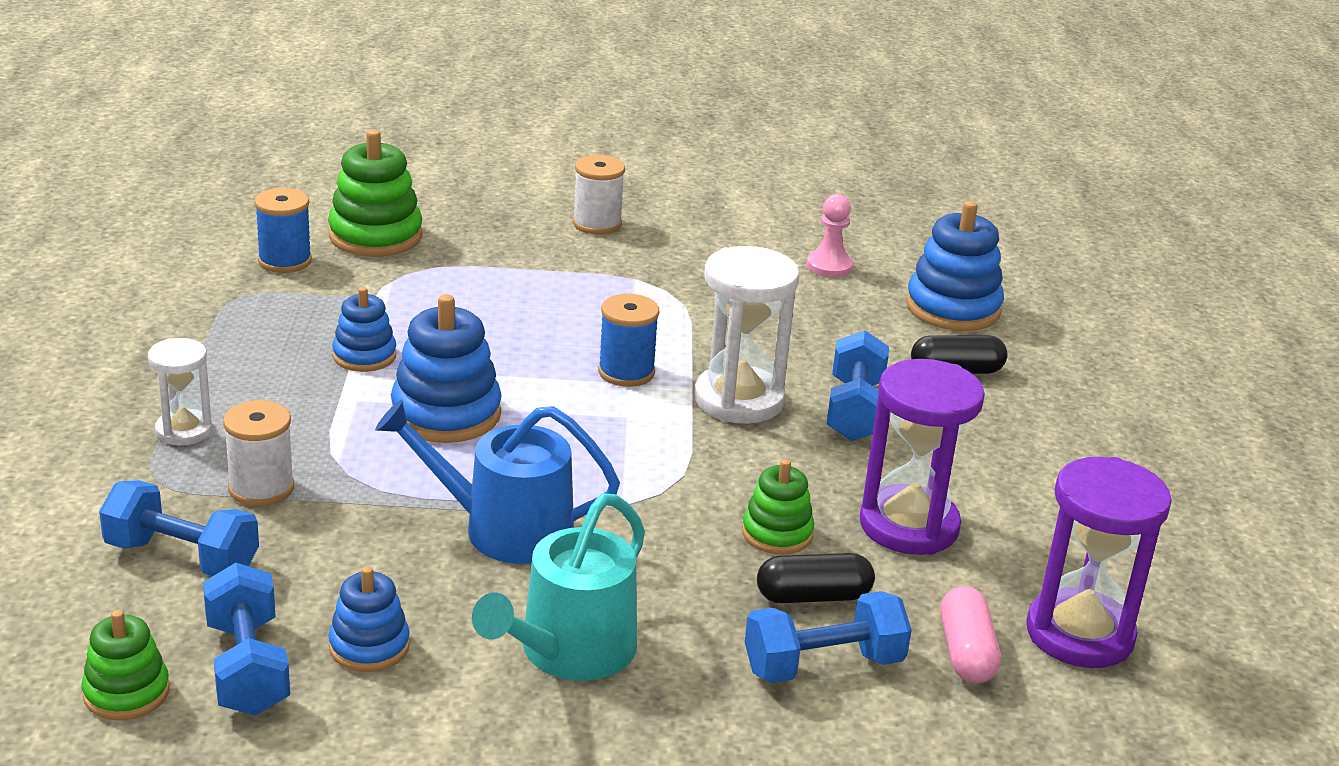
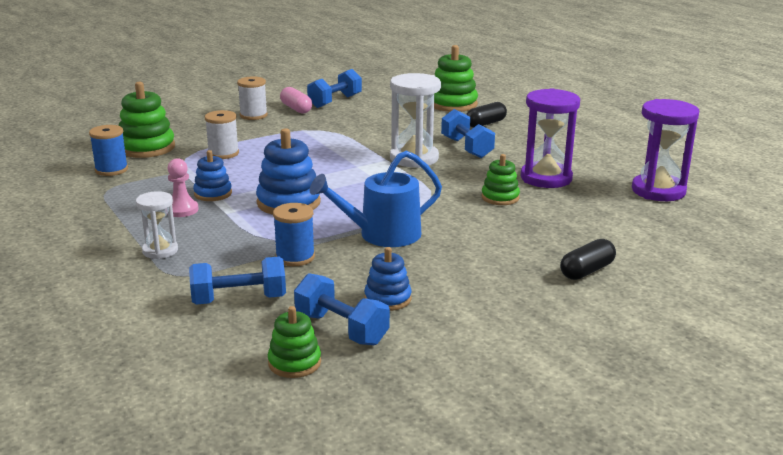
camera: 30 degrees left, 5 degrees down
white spool [223,400,294,506] -> white spool moved to [205,110,239,159]
turquoise watering can [472,493,645,681] -> none
blue spool [598,294,659,387] -> blue spool moved to [273,203,315,266]
blue dumbbell [745,591,912,683] -> blue dumbbell moved to [307,69,362,108]
black capsule [757,553,875,603] -> black capsule moved to [560,239,616,280]
pink pawn [807,194,853,278] -> pink pawn moved to [167,158,199,217]
blue stacking toy [906,201,1004,331] -> green stacking toy [434,45,478,112]
pink capsule [940,586,1001,683] -> pink capsule moved to [280,87,312,114]

